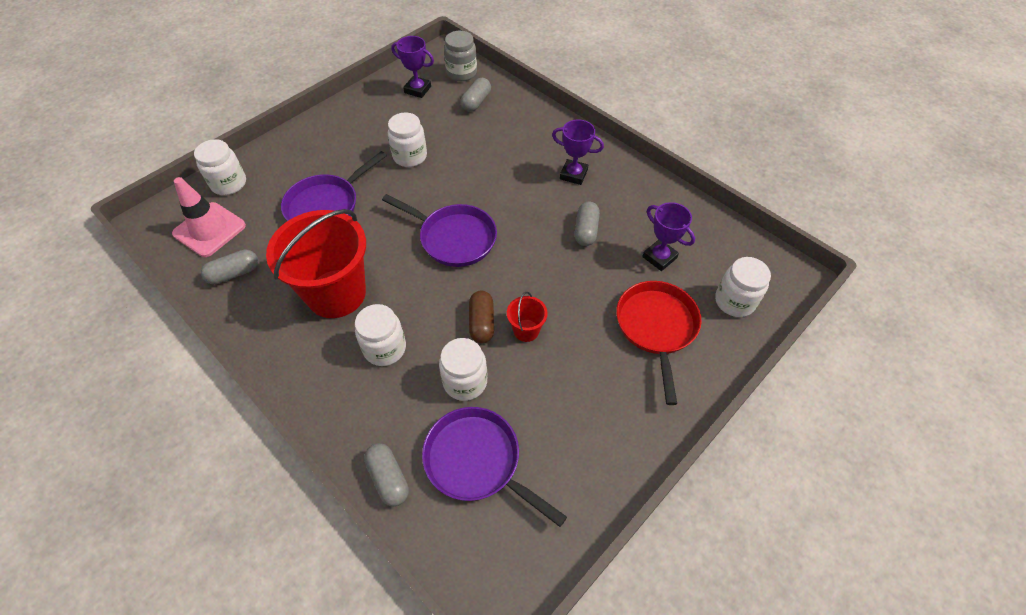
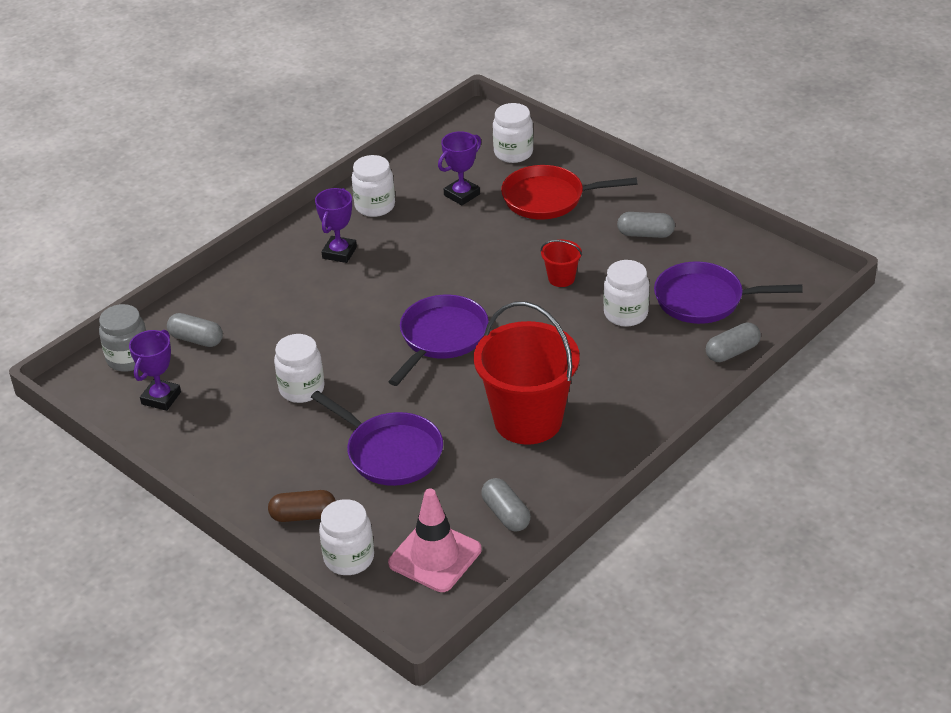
camera: 90 degrees left, 15 degrees down
white jar [355,304,406,366] -> white jar moved to [352,155,395,217]
purple pan [422,407,567,527] -> purple pan turned 60 degrees clockwise [654,262,803,324]
brown capsule [469,291,494,343] -> brown capsule moved to [268,490,336,522]
grey capsule [575,202,600,246] -> grey capsule moved to [617,212,675,238]

